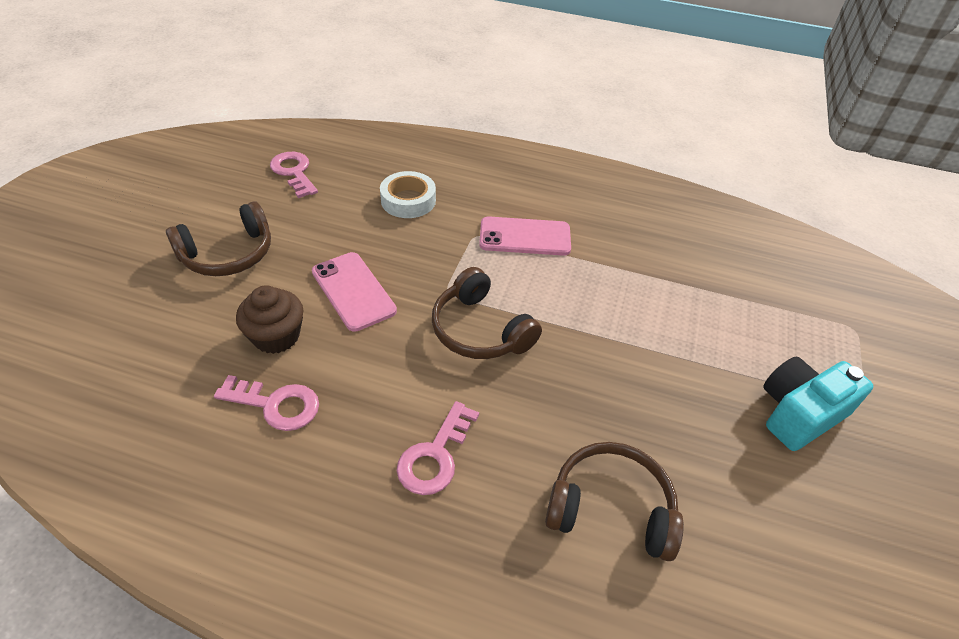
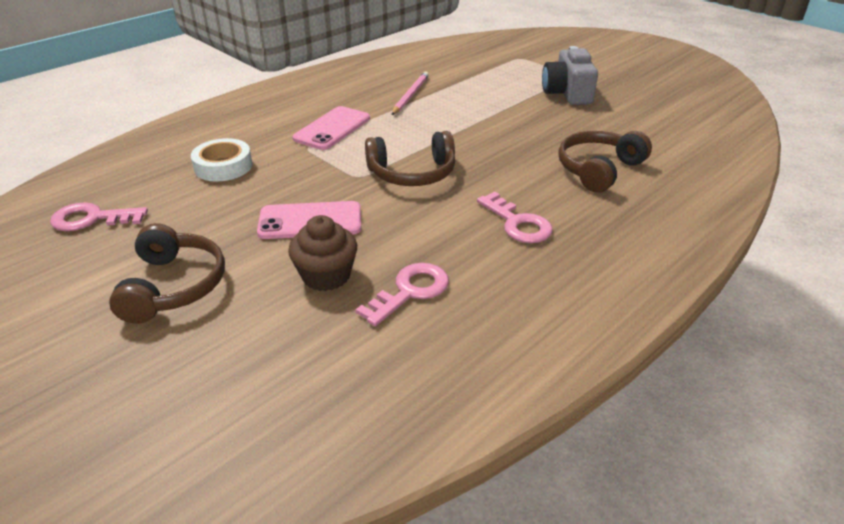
camera: 60 degrees left, 10 degrees down
turquoise camera [763,356,874,451] -> grey camera [542,46,598,105]
none -> pink pencil [392,72,429,115]

